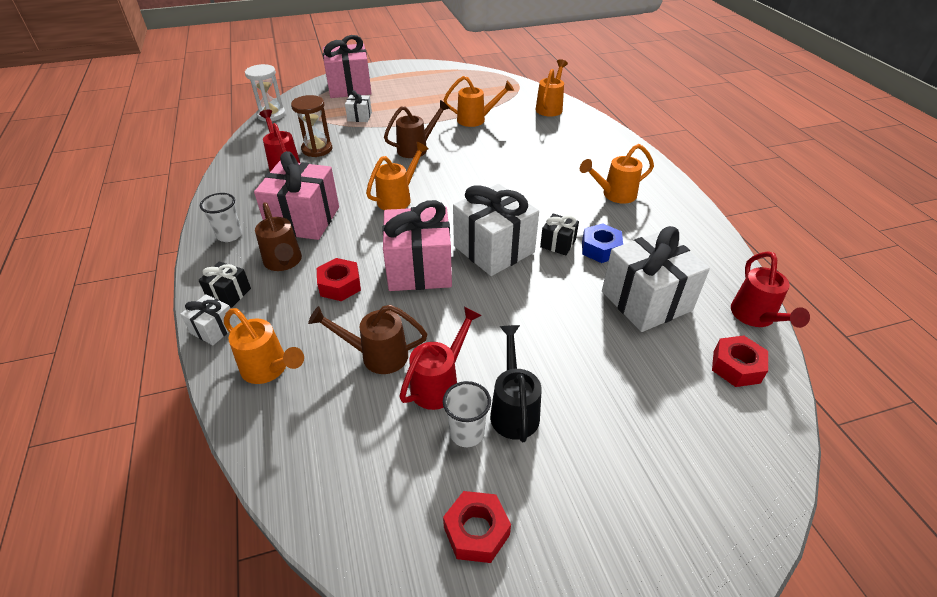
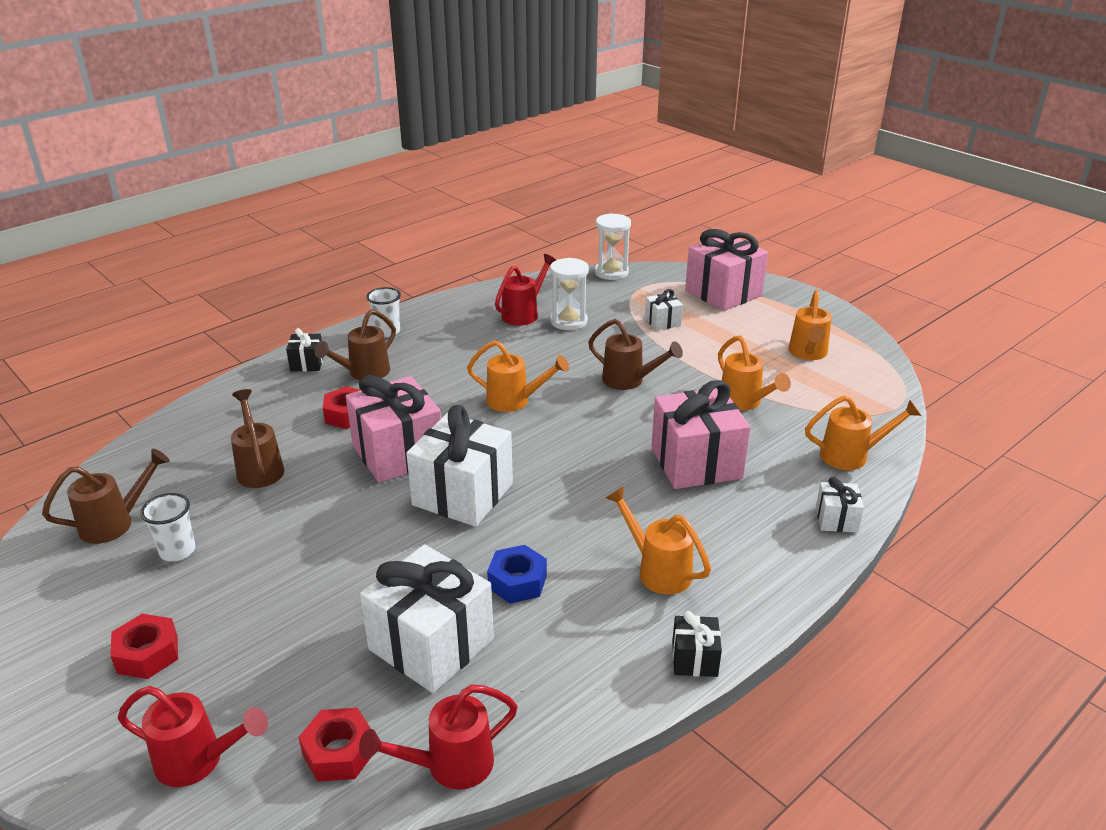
camera: 65 degrees right, 10 degrees down
white gift [180,294,237,345] -> white gift moved to [816,477,864,533]
orange watering can [224,308,304,384] -> orange watering can moved to [788,290,832,360]
pink gift [254,151,339,240] -> pink gift moved to [651,380,750,489]
brown hourglass [291,95,332,157] -> white hourglass [550,258,589,330]
red watering can [399,306,482,410] -> red watering can moved to [118,686,268,787]
red nut [443,491,511,563] -> red nut moved to [110,614,178,679]
black watering can [490,325,542,442] -> none
black gift [540,214,579,255] -> black gift moved to [672,611,722,677]
none -> brown watering can [42,449,170,544]

